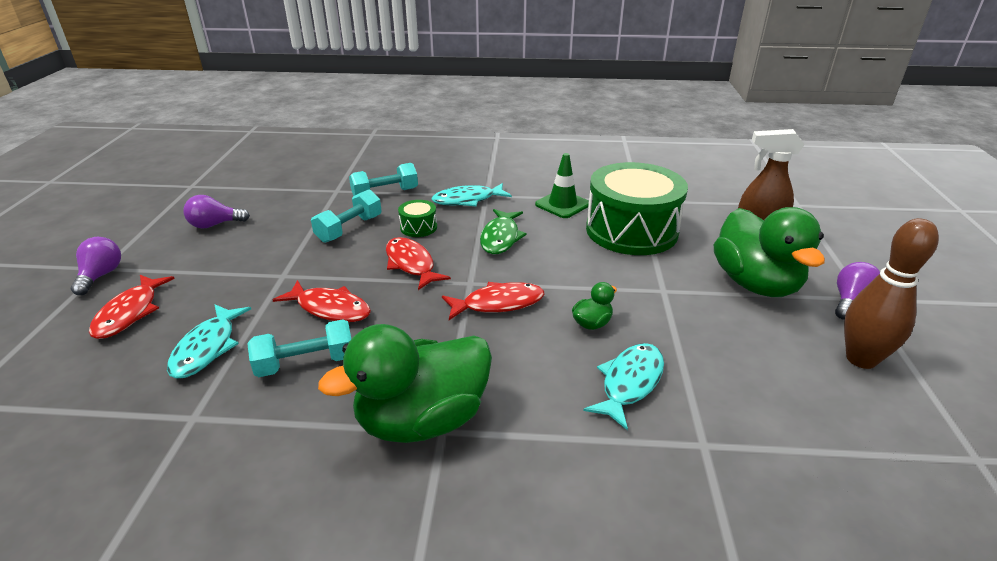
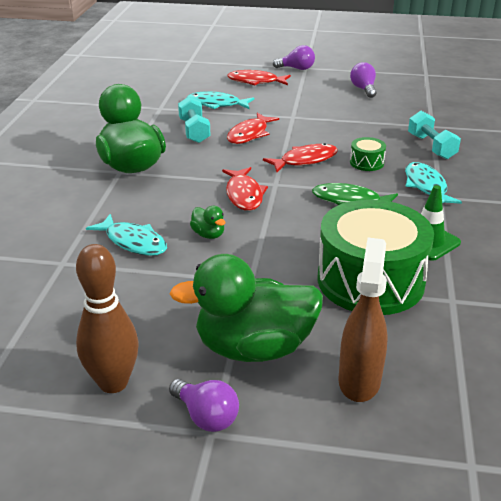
camera: 95 degrees right, 0 degrees up
turquoise dumbbell [311,189,381,243] -> none

